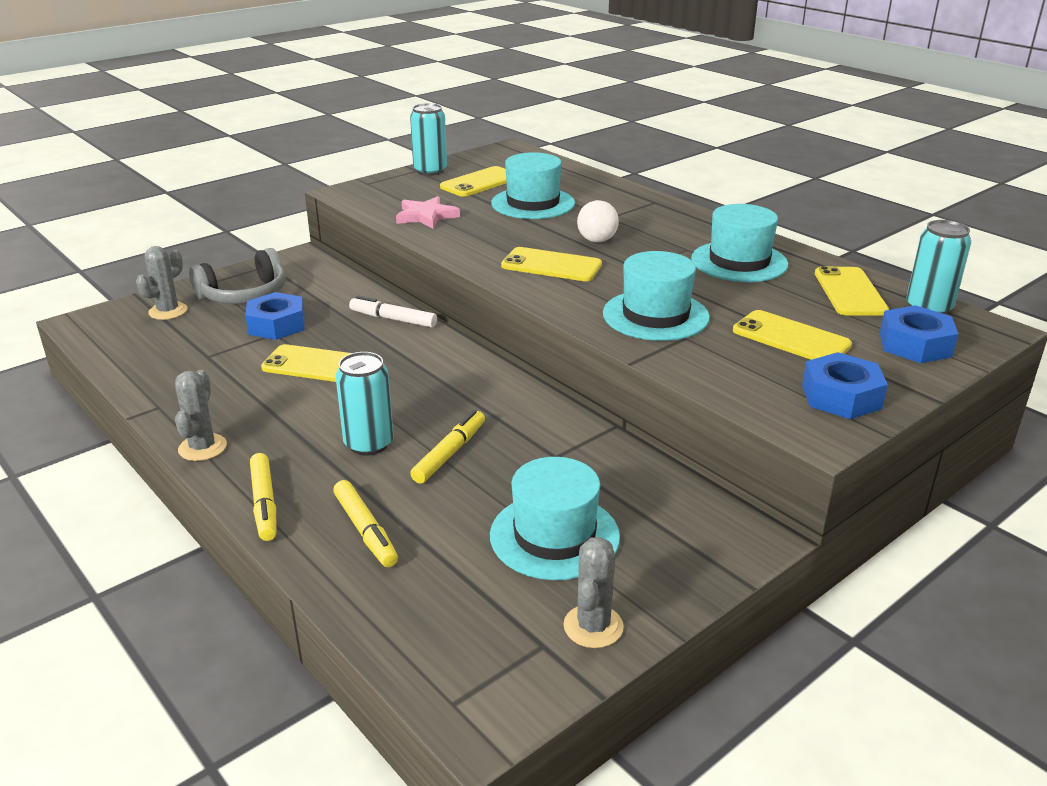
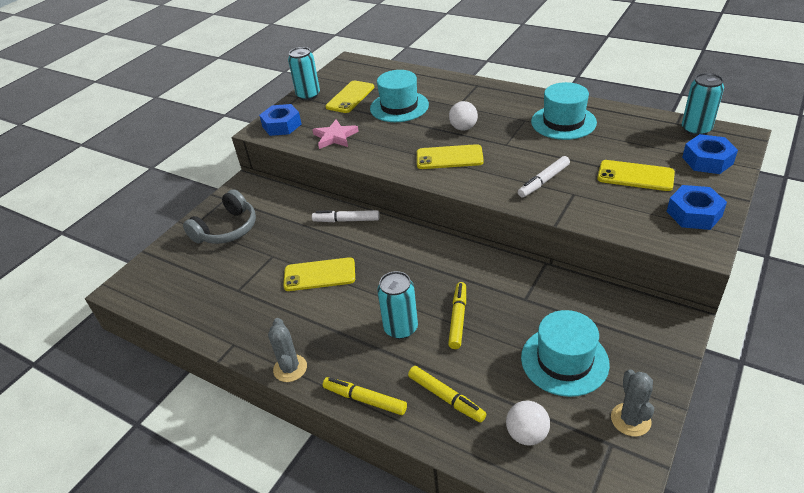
camera: 15 degrees left, 10 degrees up
grey cactus [136,246,188,320] -> none
blue nut [245,292,305,340] -> blue nut moved to [259,104,301,136]
yellow marker [250,453,277,541] -> yellow marker turned 150 degrees clockwise [323,377,407,415]
turquoise hat [603,251,710,341] -> white marker [518,156,570,198]
yellow phone [815,266,889,315] -> none
none -> white ball [506,401,550,445]

